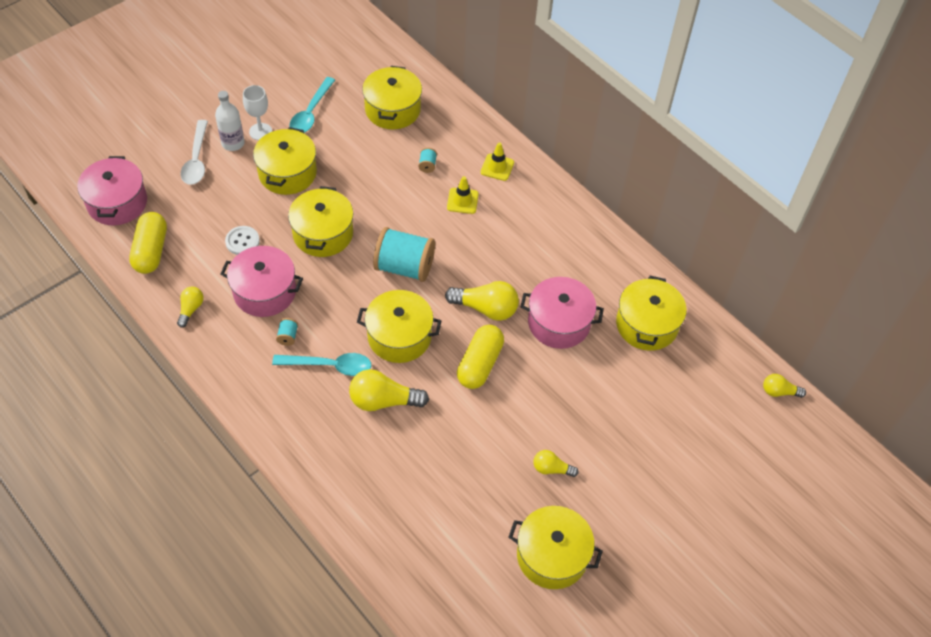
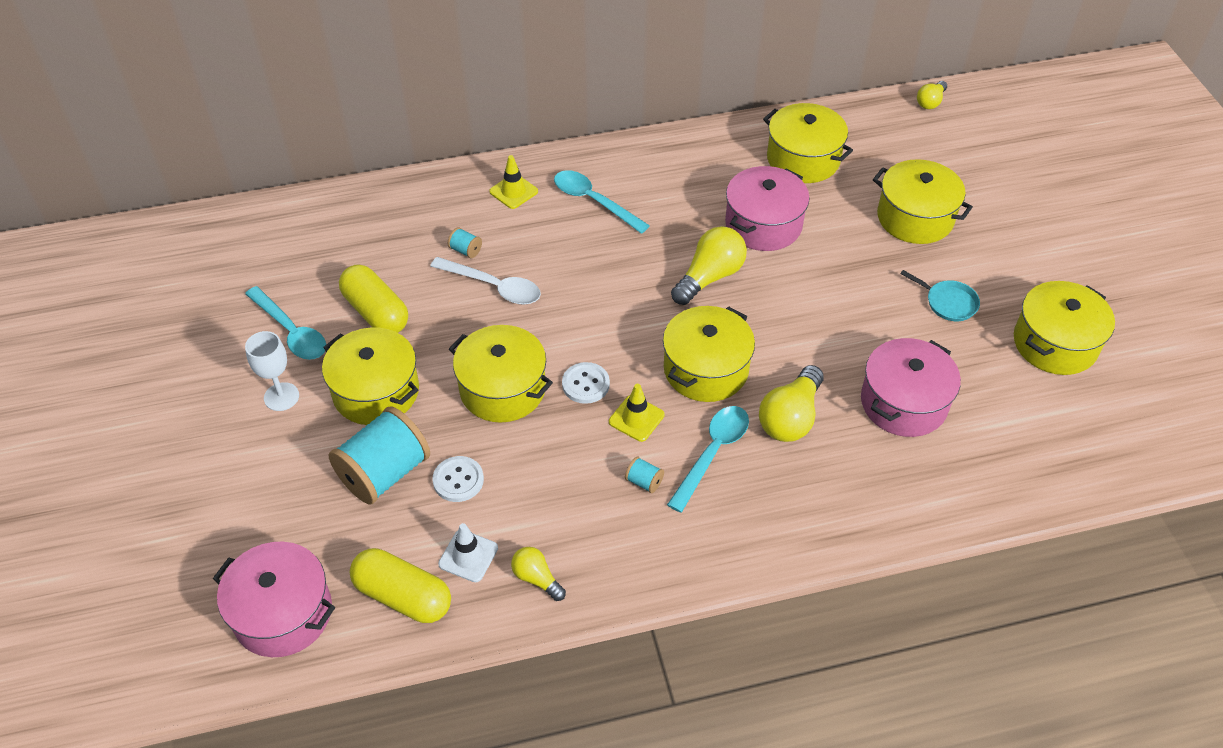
camera: 60 degrees left, 5 degrees down
white spoon [181,120,208,185] -> white spoon moved to [430,257,541,305]
white bottle [215,91,245,151] -> none
pink pot [220,246,303,317] -> pink pot moved to [861,338,961,437]
yellow pot [362,66,422,129] -> yellow pot moved to [873,159,973,244]
turquoise spool [373,227,435,282] -> turquoise spool moved to [329,406,430,505]
yellow traffic cone [447,176,479,214] -> yellow traffic cone moved to [609,384,664,442]
yellow capsule [457,325,504,389] -> yellow capsule moved to [339,264,408,333]
yellow light bulb [533,450,579,477] -> turquoise pan [901,270,980,321]
none -> white traffic cone [438,523,498,582]
none -> turquoise spoon [554,170,650,234]
none -> white button [562,362,610,404]

